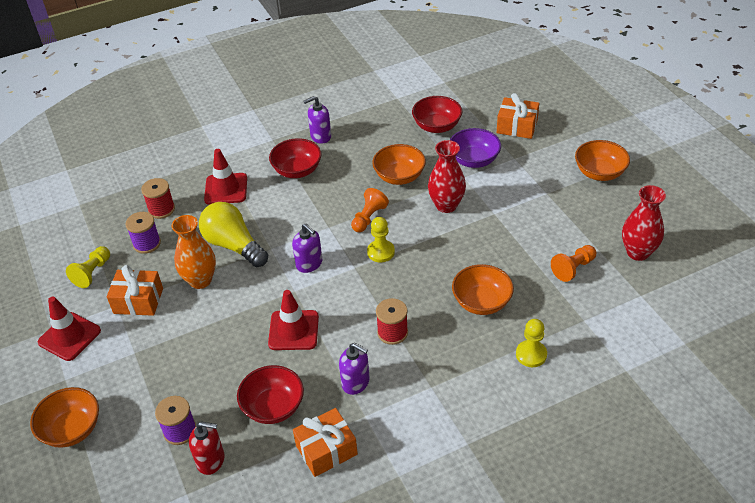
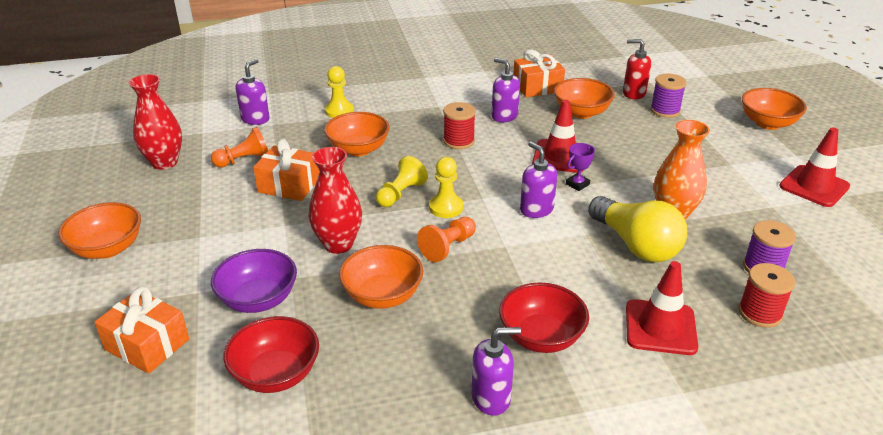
camera: 170 degrees left, 10 degrees down
yellow pawn [66,246,110,288] -> yellow pawn moved to [376,156,428,207]
orange gift [107,265,163,316] -> orange gift moved to [253,139,319,201]
red bowl [237,365,304,424] -> orange bowl [554,78,615,119]
none -> purple soap dispenser [236,59,270,125]
none -> purple trophy [566,143,595,191]

